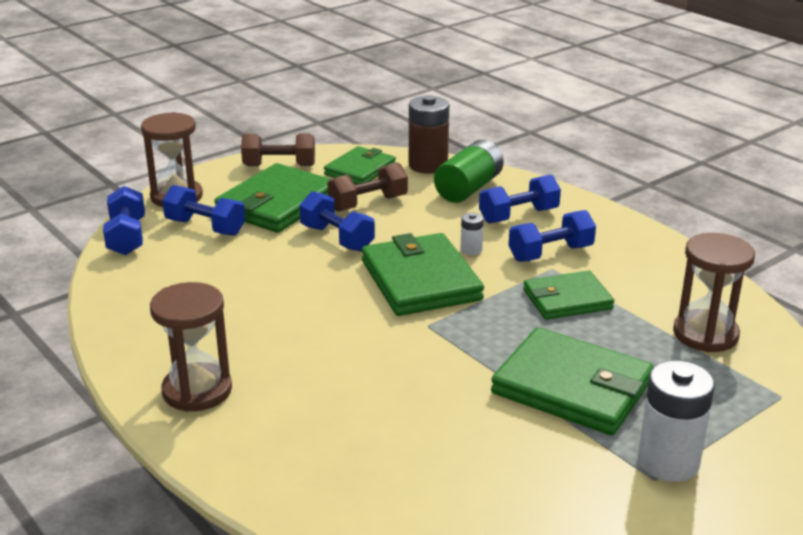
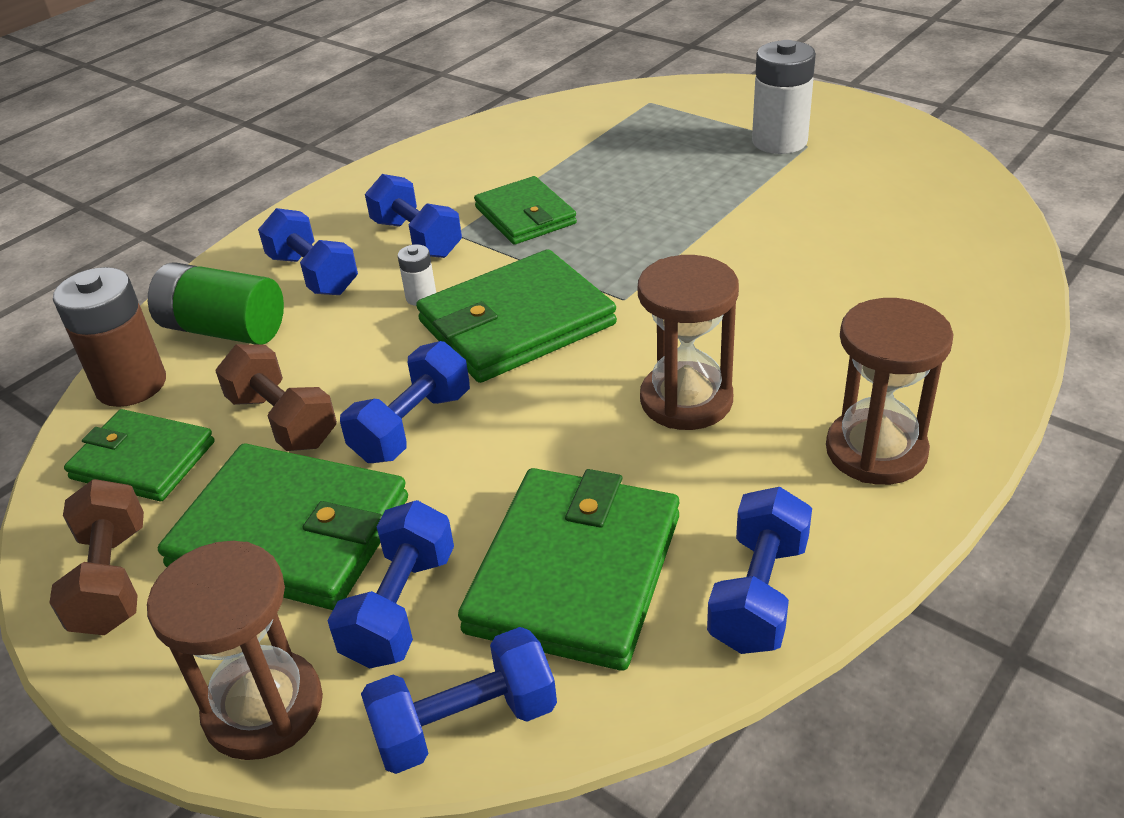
camera: 100 degrees left, 10 degrees up
green wallet [491,327,654,435] -> green wallet moved to [458,468,679,671]
brown hourglass [673,233,755,352] -> brown hourglass moved to [638,255,739,430]
none -> blue dumbbell [707,487,812,654]

